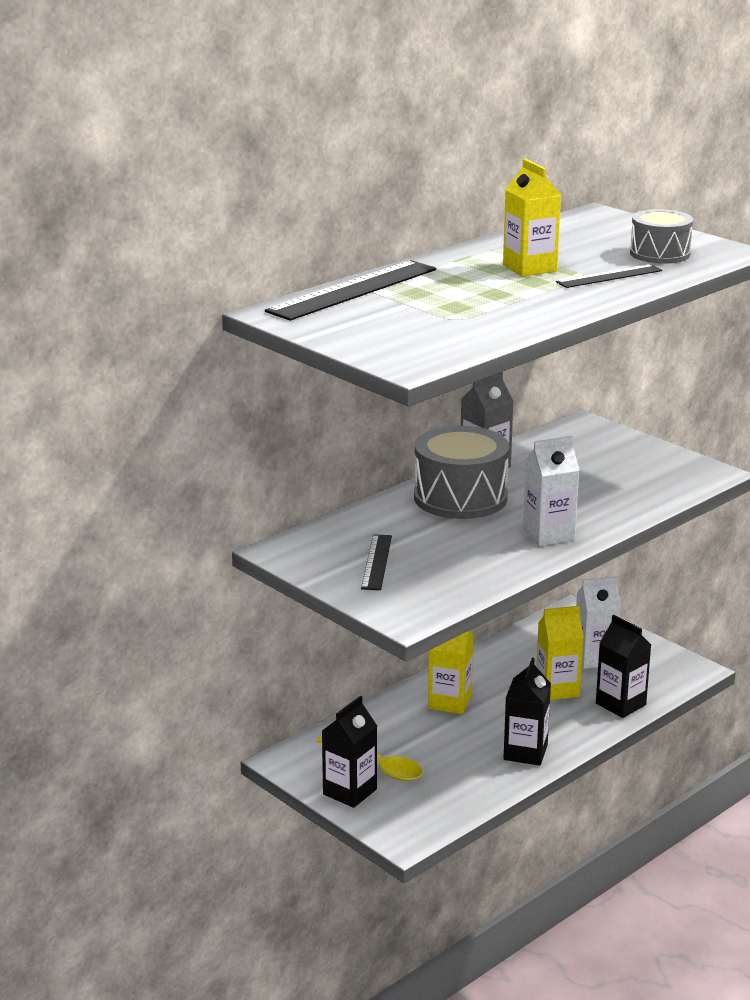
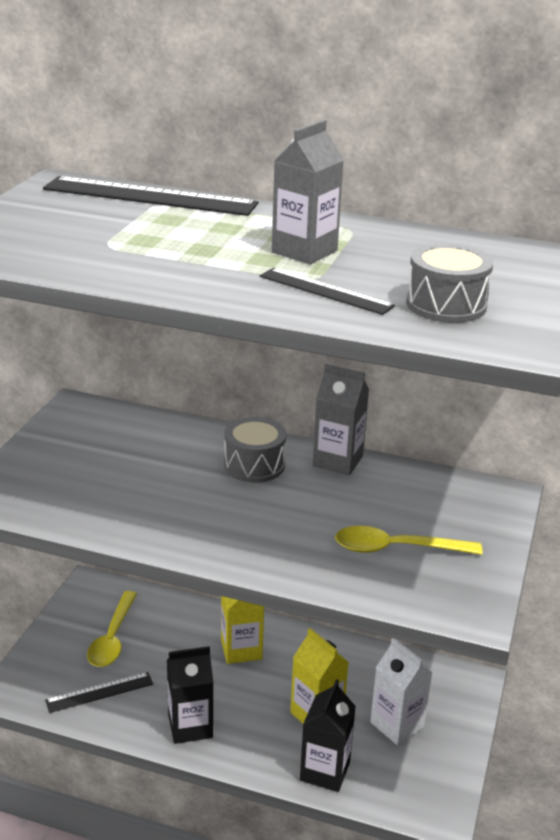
camera: 60 degrees right, 5 degrees up
black carton [322,696,377,808] -> none
black ruler [361,534,392,590] -> black ruler moved to [45,672,153,713]
grey drum [414,426,509,519] -> grey drum [224,417,286,483], size x0.62
yellow carton [503,159,561,277] -> grey carton [272,120,344,264]
white carton [523,436,579,546] -> none
none -> yellow spoon [335,526,483,555]

